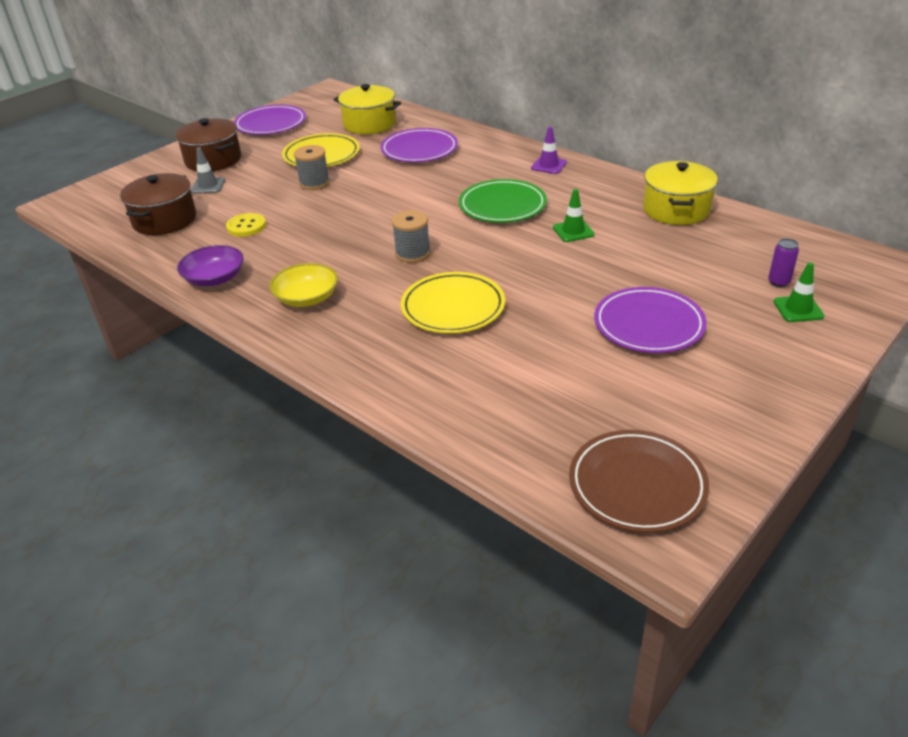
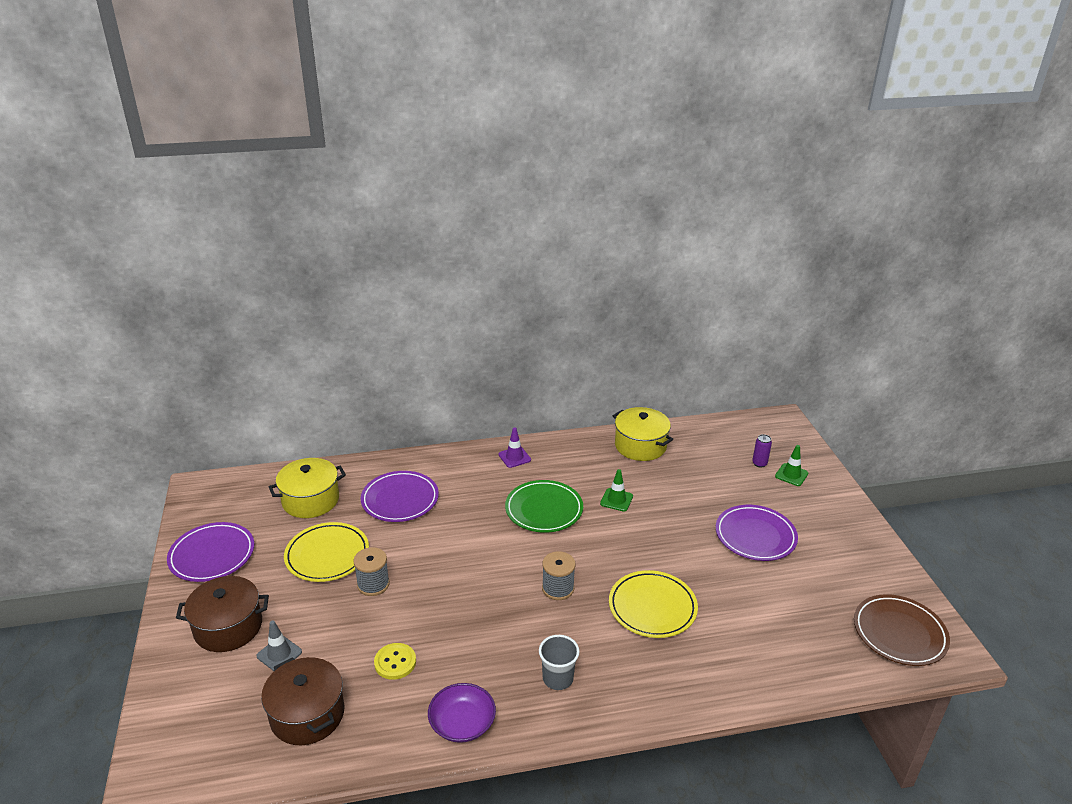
camera: 55 degrees left, 5 degrees down
yellow bowl [269,263,338,307] -> grey cup [539,635,580,690]

